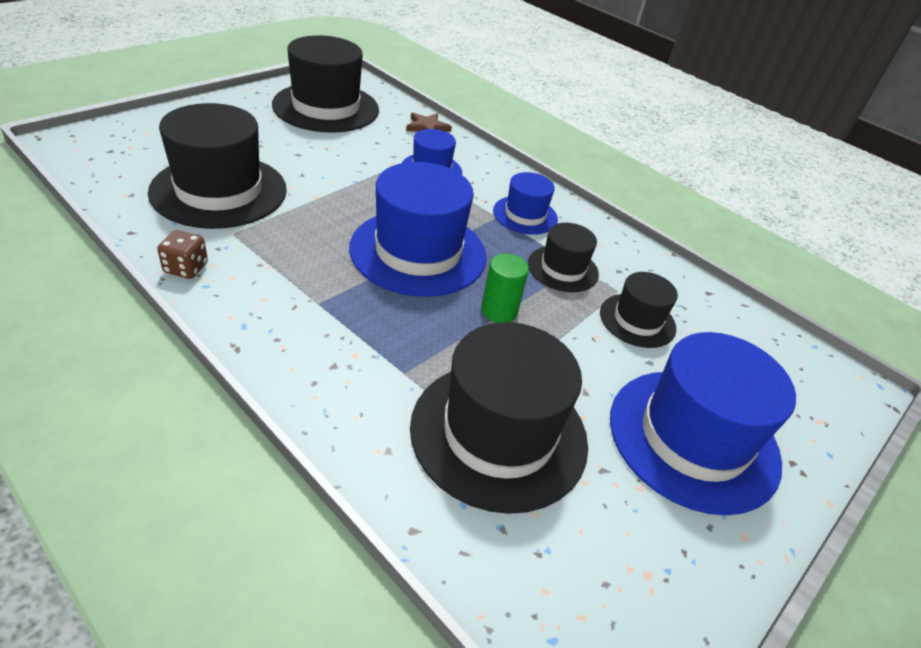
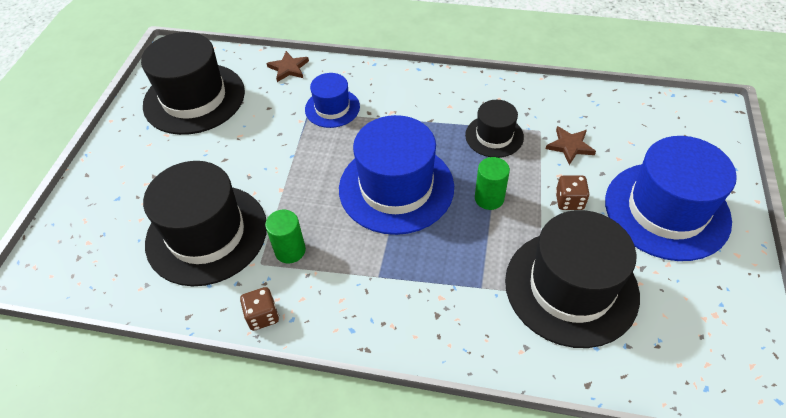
camera: 25 degrees left, 10 degrees up
blue hat [493,172,558,235] -> none
black hat [600,272,678,348] -> brown star [546,126,596,165]
none -> green cylinder [265,210,306,263]
none -> brown dice [556,175,590,210]

